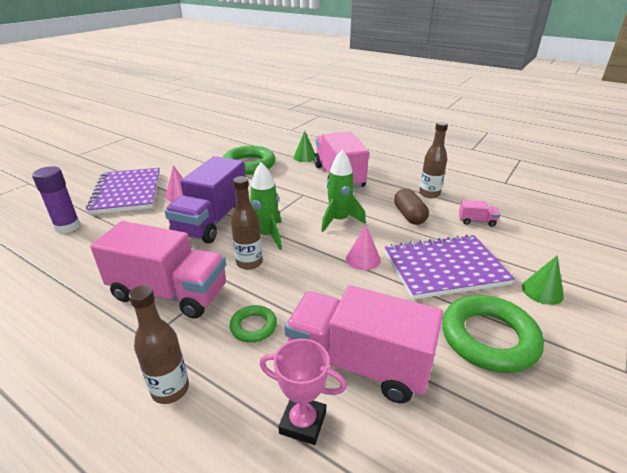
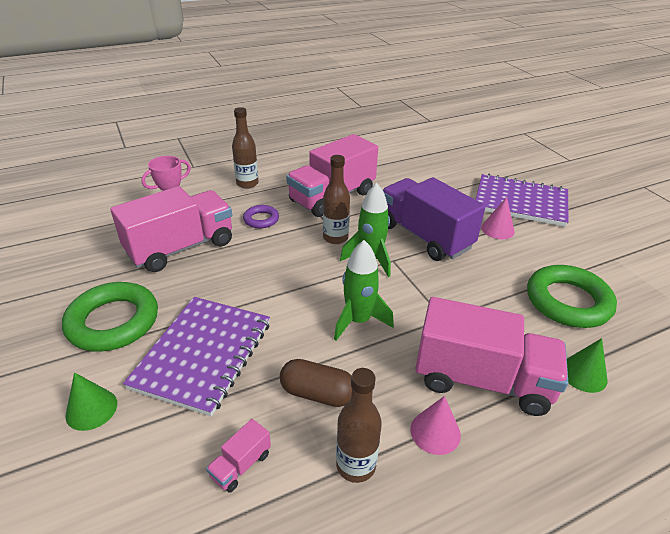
camera: 120 degrees right, 5 degrees up
purple glue stick [32,166,81,234] -> none
green ring [230,305,277,343] -> purple ring [243,205,279,228]
pink cone [346,225,381,270] -> pink cone moved to [411,396,461,455]

